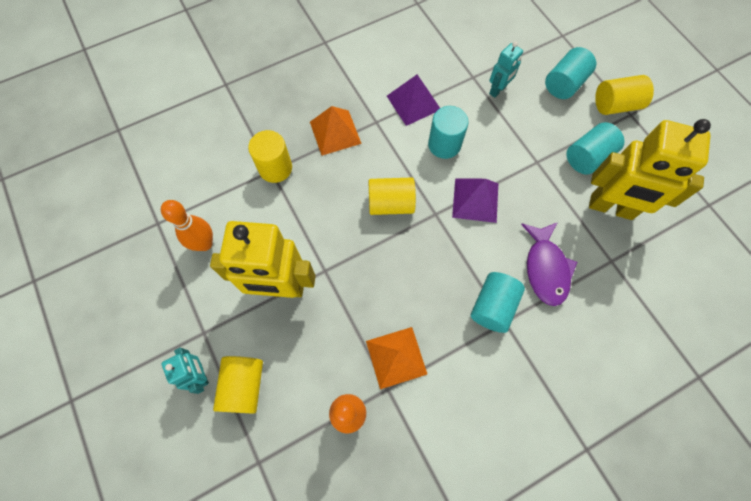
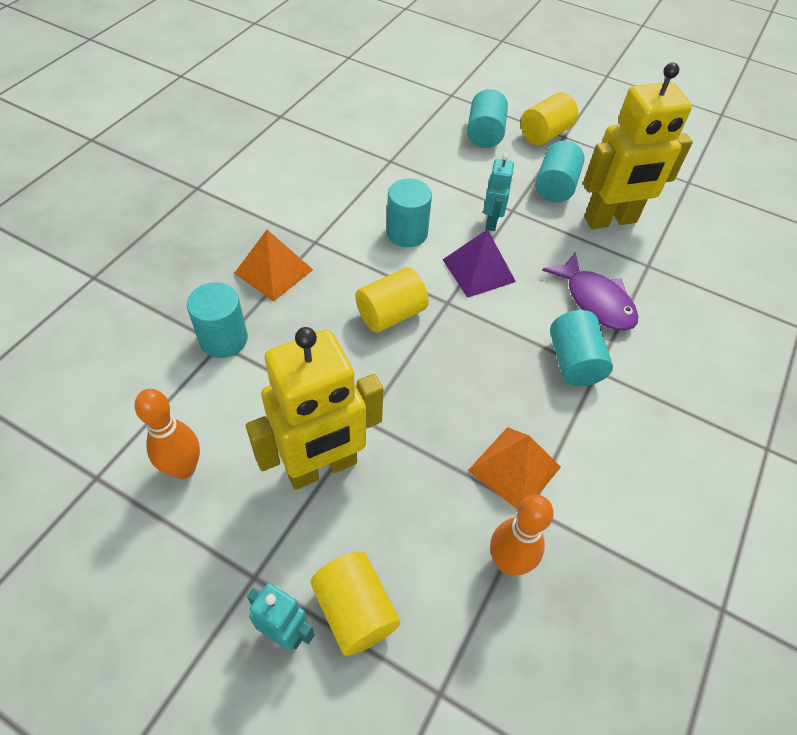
camera: 35 degrees left, 15 degrees down
yellow cylinder [248,130,292,183] -> turquoise cylinder [187,282,248,358]
purple pyramid [387,74,440,126] -> none
turquoise robot [489,41,523,98] -> turquoise robot moved to [483,153,514,231]

